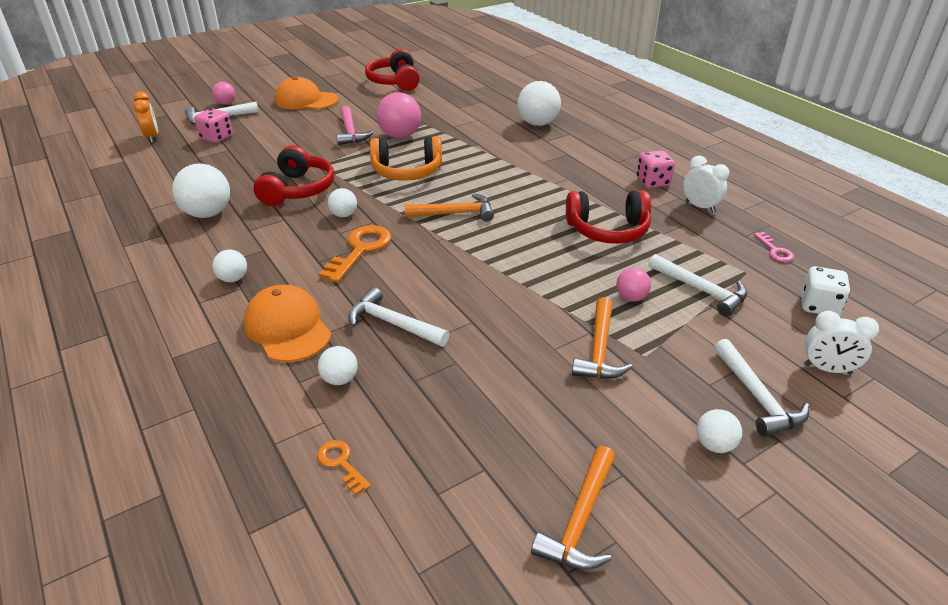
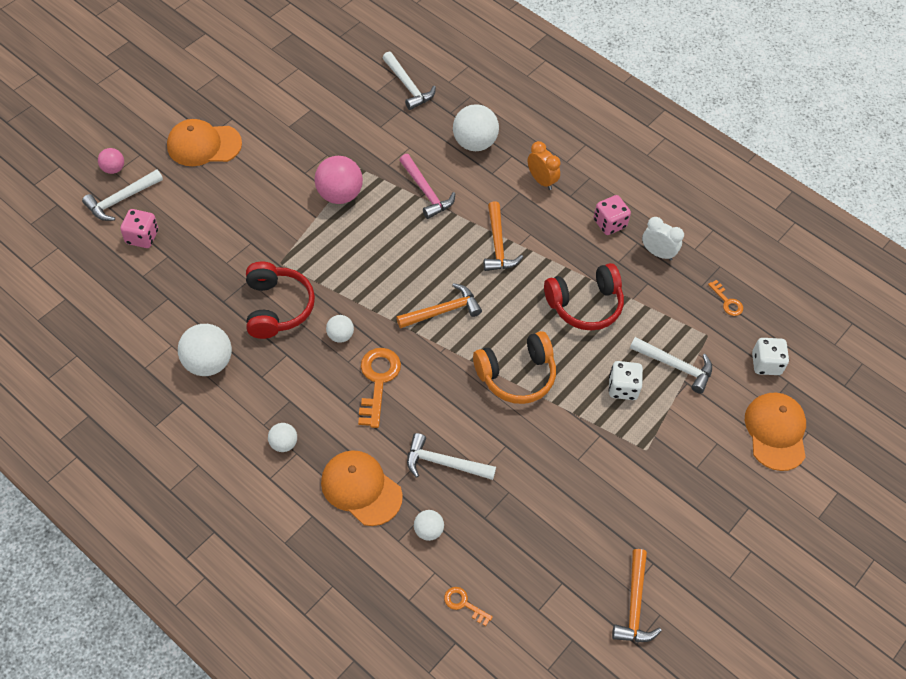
camera: 20 degrees left, 20 degrees up
orange clock [134,92,158,143] -> orange clock moved to [528,141,561,190]
pink hammer [336,106,373,145] -> pink hammer moved to [399,154,455,219]
red headphones [365,49,420,91] -> none
orange headphones [370,136,442,181] -> orange headphones moved to [473,331,556,404]
orange hammer [572,297,633,379] -> orange hammer moved to [484,201,523,271]
pink ball [616,268,651,302] -> white dice [608,361,643,400]
white ball [696,409,742,453] -> none
white hammer [714,339,809,437] -> white hammer moved to [383,52,436,110]
pink key [754,232,794,262] -> orange key [708,280,743,316]
white clock [804,311,879,374] -> orange cap [745,393,806,471]

